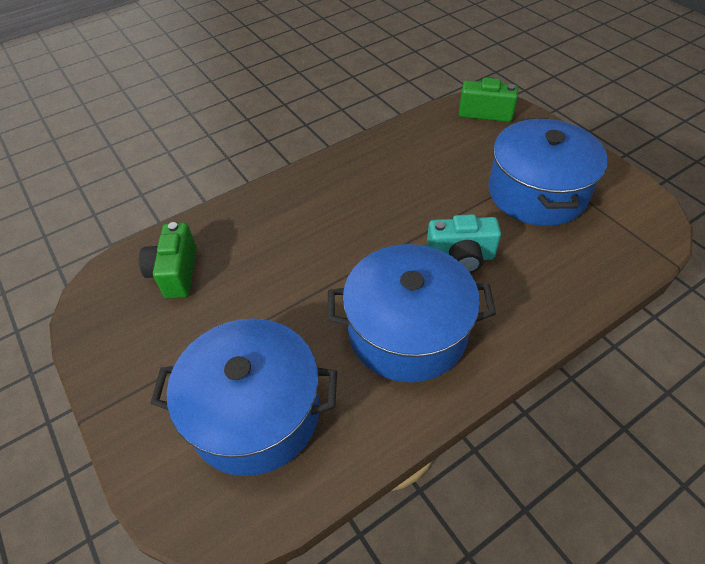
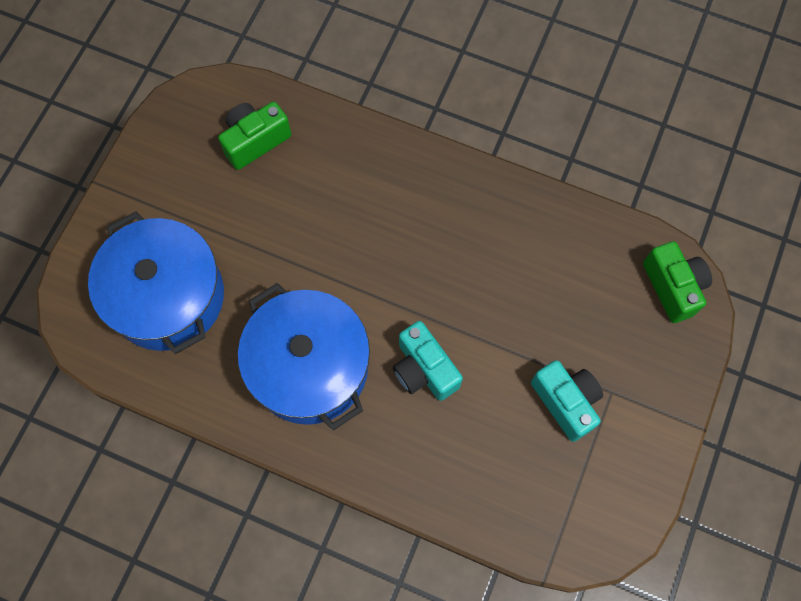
camera: 55 degrees right, 20 degrees up
blue pot [488,118,608,226] -> turquoise camera [531,360,603,442]

